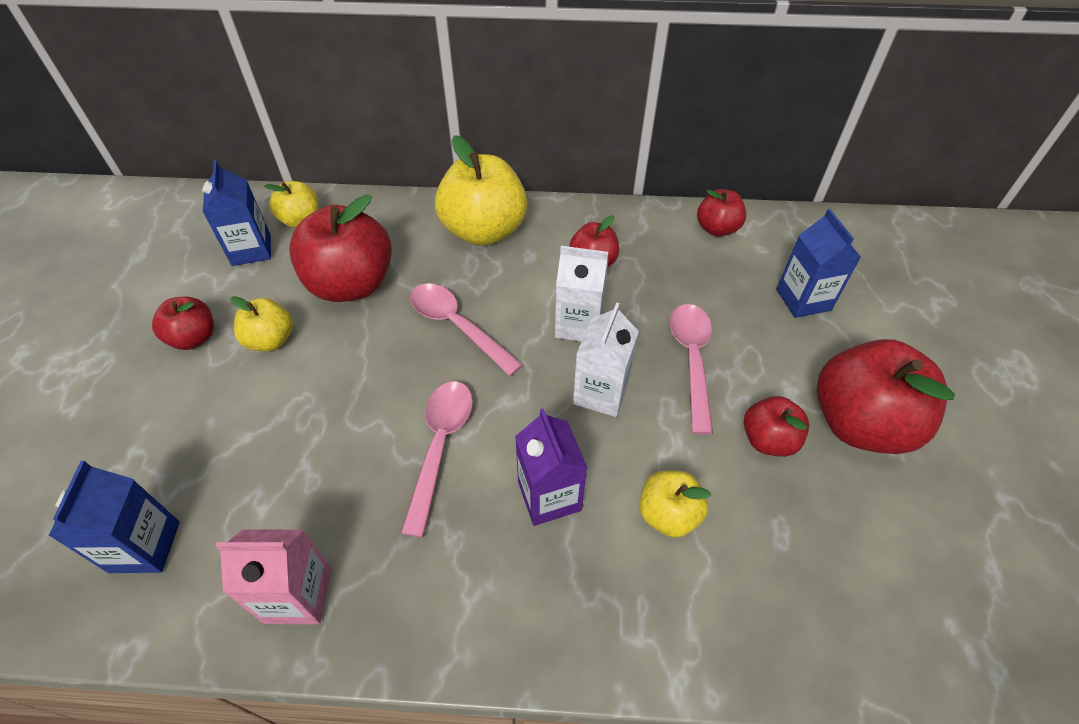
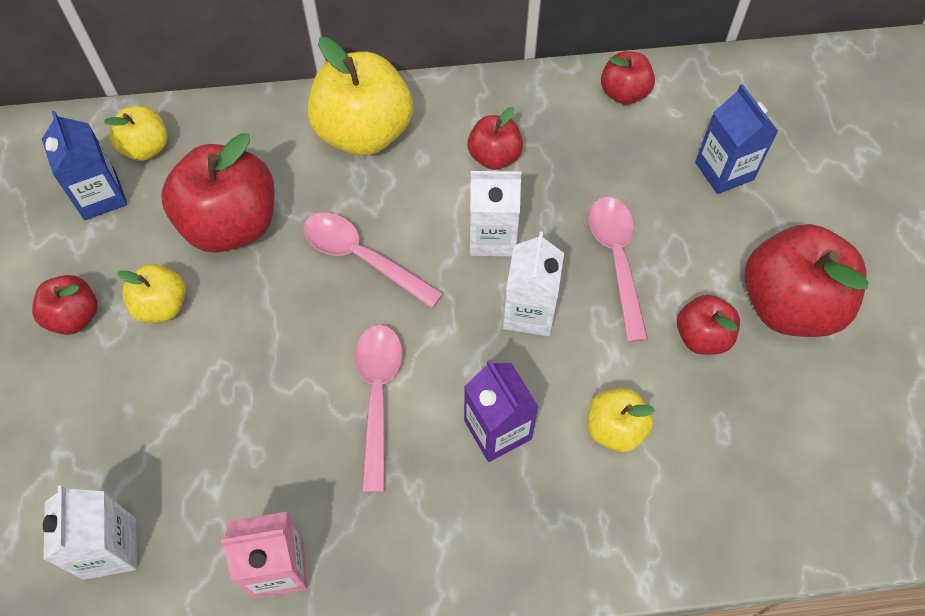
camera: 10 degrees left, 10 degrees up
blue carton [49,461,180,573] -> white carton [43,485,137,580]

